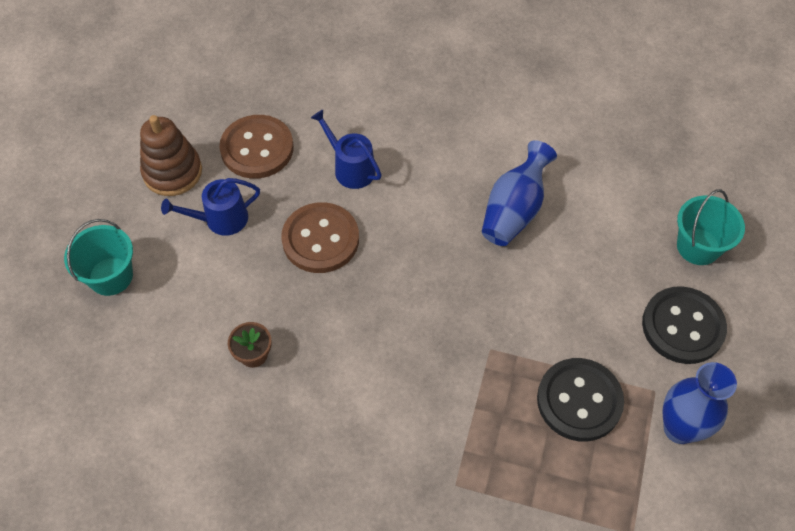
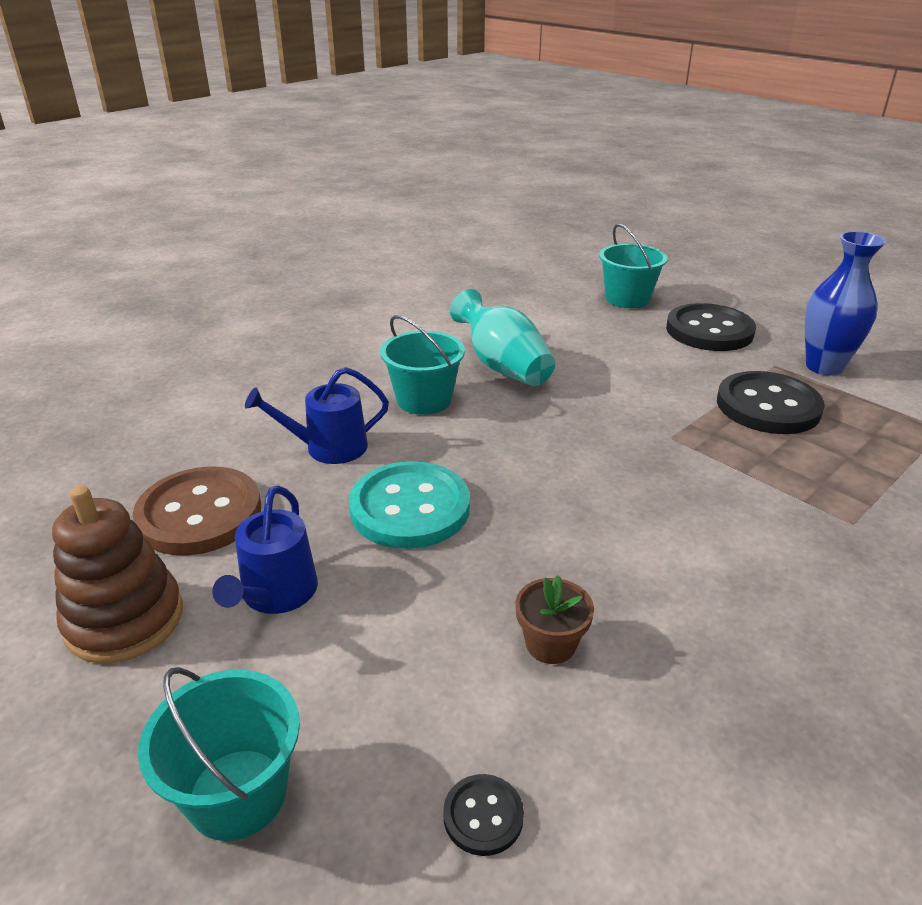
camera: 60 degrees left, 25 degrees down
brown button [281,202,359,273] -> turquoise button [349,461,470,549]
blue vase [482,140,557,246] -> turquoise vase [450,289,555,386]
none -> turquoise bucket [380,315,465,415]
none -> black button [443,774,524,856]

